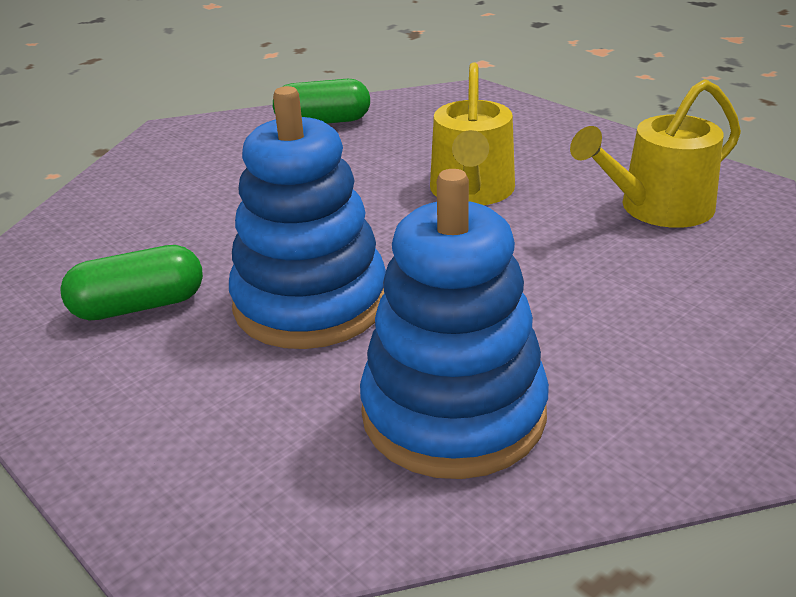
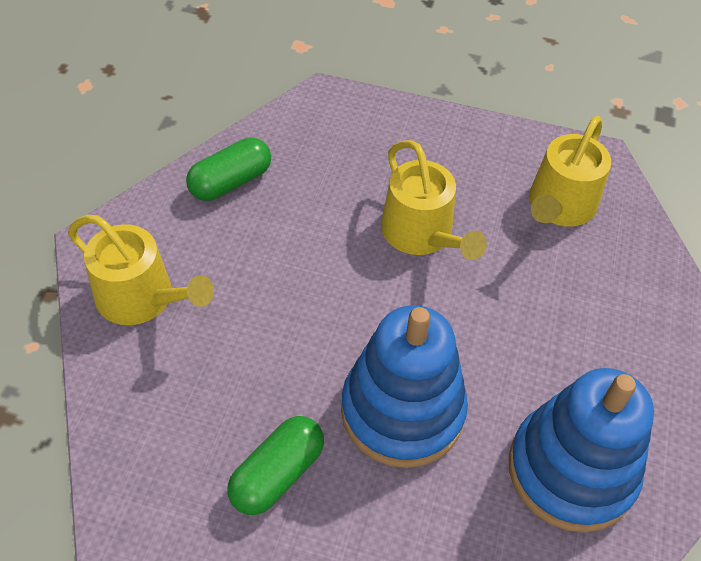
camera: 35 degrees left, 20 degrees up
none -> yellow watering can [68,215,214,325]

